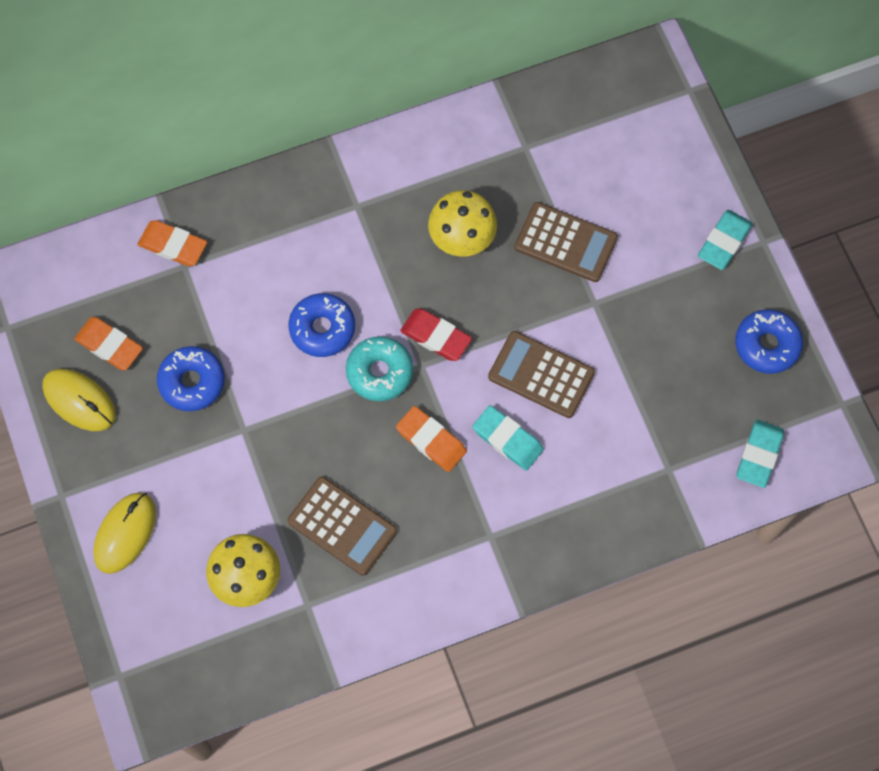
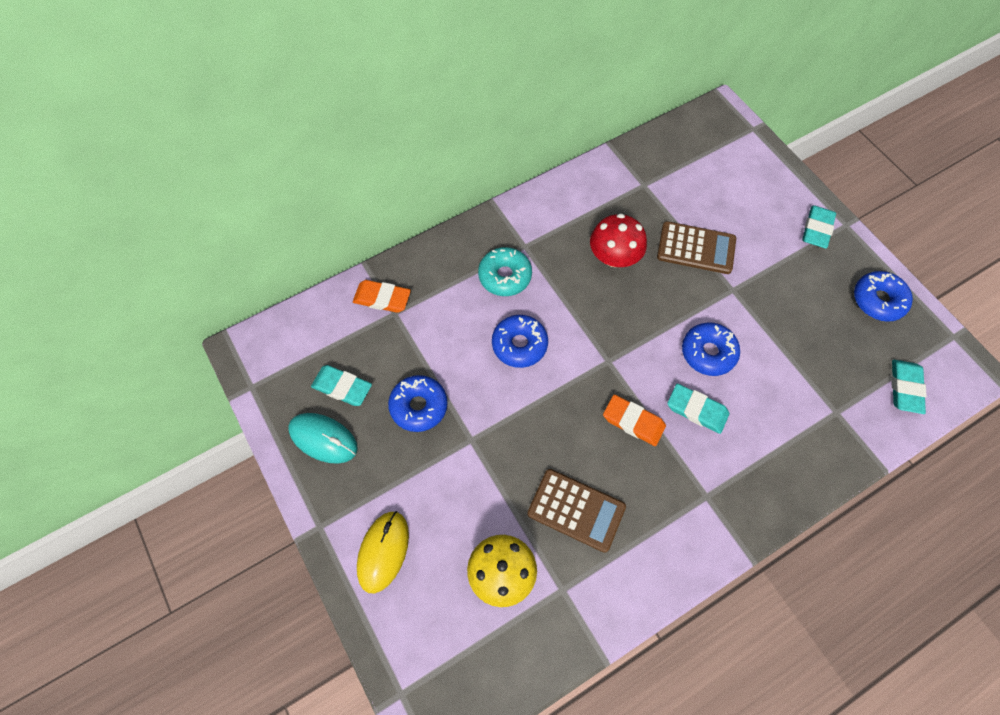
camera: 10 degrees left, 5 degrees down
yellow mouse [42,369,116,431] -> turquoise mouse [288,413,358,464]
orange eraser [74,317,143,370] -> turquoise eraser [311,365,372,406]
turquoise donut [346,336,413,401] -> turquoise donut moved to [478,247,532,296]
red eraser [400,309,472,361] -> none
yellow mushroom [428,190,497,257] -> red mushroom [590,213,647,267]
brown calculator [488,331,595,418] -> blue donut [682,322,740,376]

